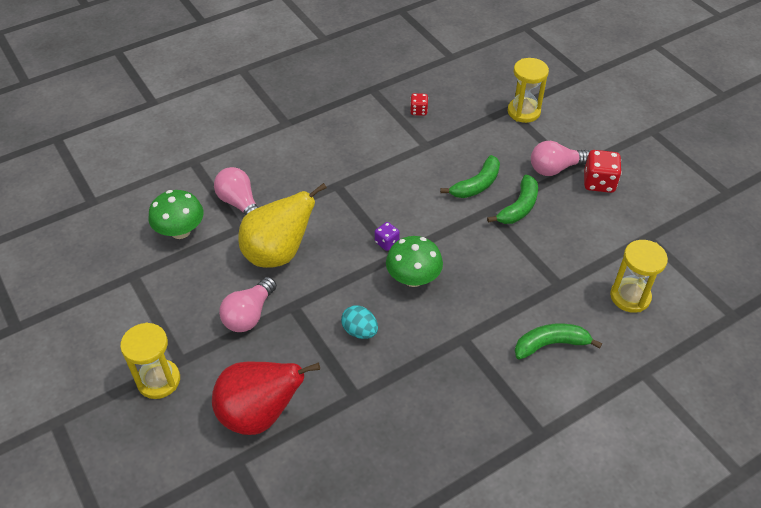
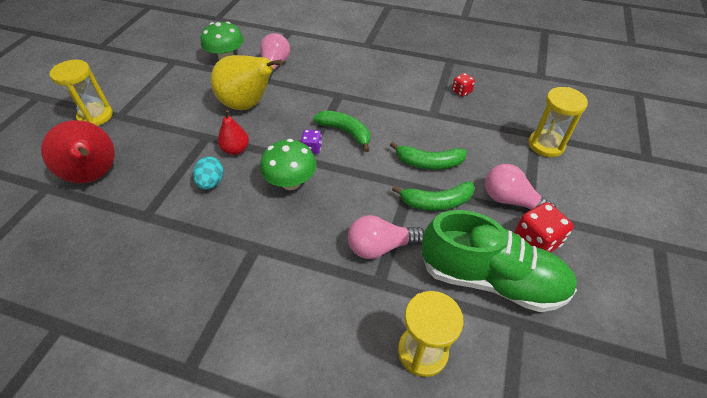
camera: 50 degrees right, 0 degrees up
pink light bulb [219,277,277,332] -> pink light bulb moved to [348,215,424,259]
green banana [515,323,602,360] -> green banana moved to [313,111,370,152]
none -> red pear [218,110,249,155]
none -> green shoe [421,210,577,312]

